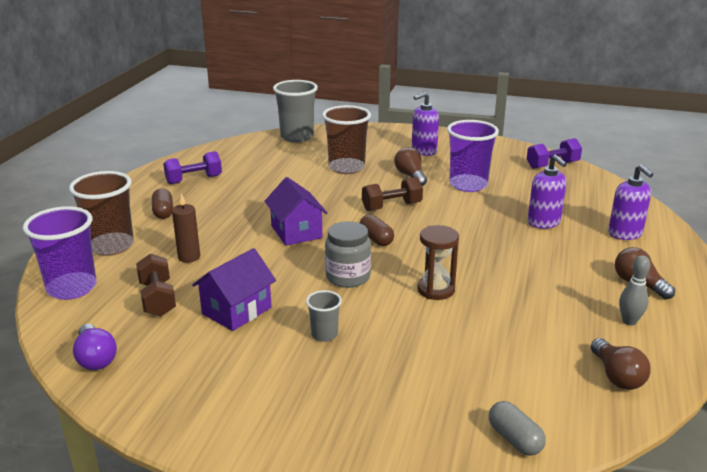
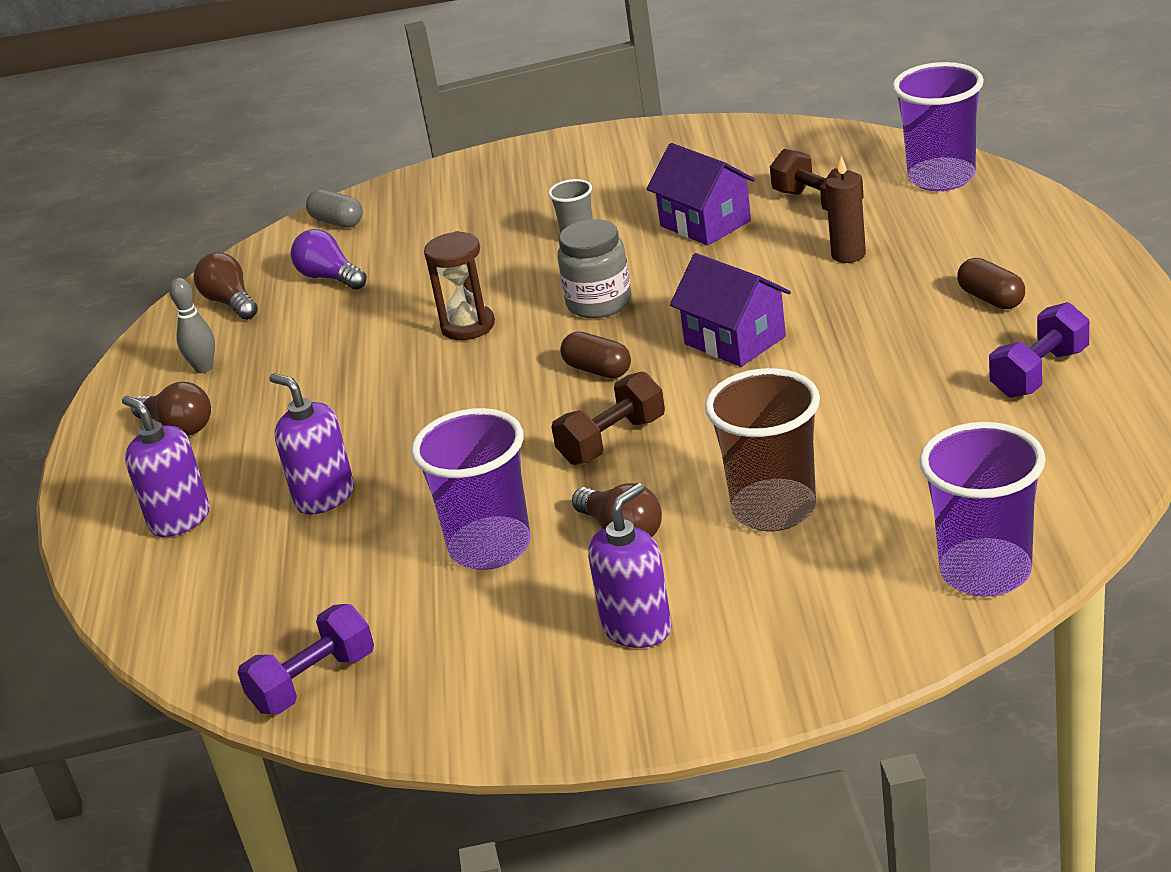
camera: 165 degrees right, 5 degrees up
brown cup [69,171,134,256] -> none
purple light bulb [73,324,117,370] -> purple light bulb moved to [291,229,367,290]
purple house [192,248,276,331] -> purple house turned 60 degrees counterclockwise [647,143,755,246]
grey cup [273,80,318,142] -> purple cup [919,422,1046,597]

